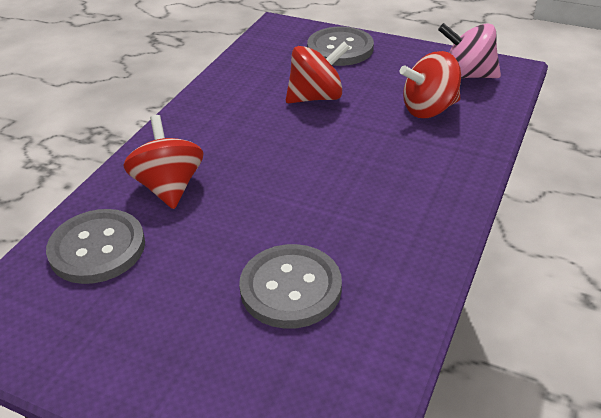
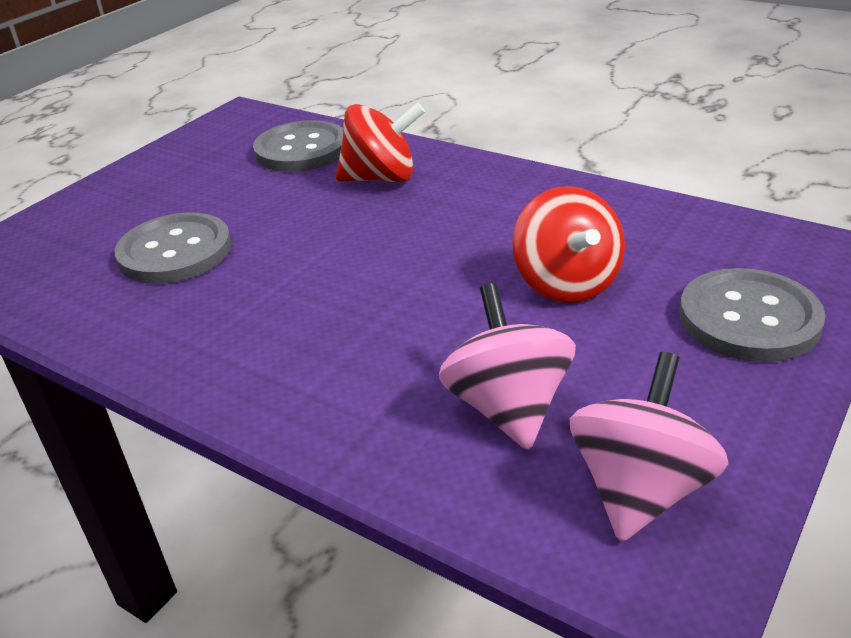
camera: 100 degrees right, 5 degrees down
red spinning top [400,51,461,118] -> pink spinning top [439,283,576,450]

